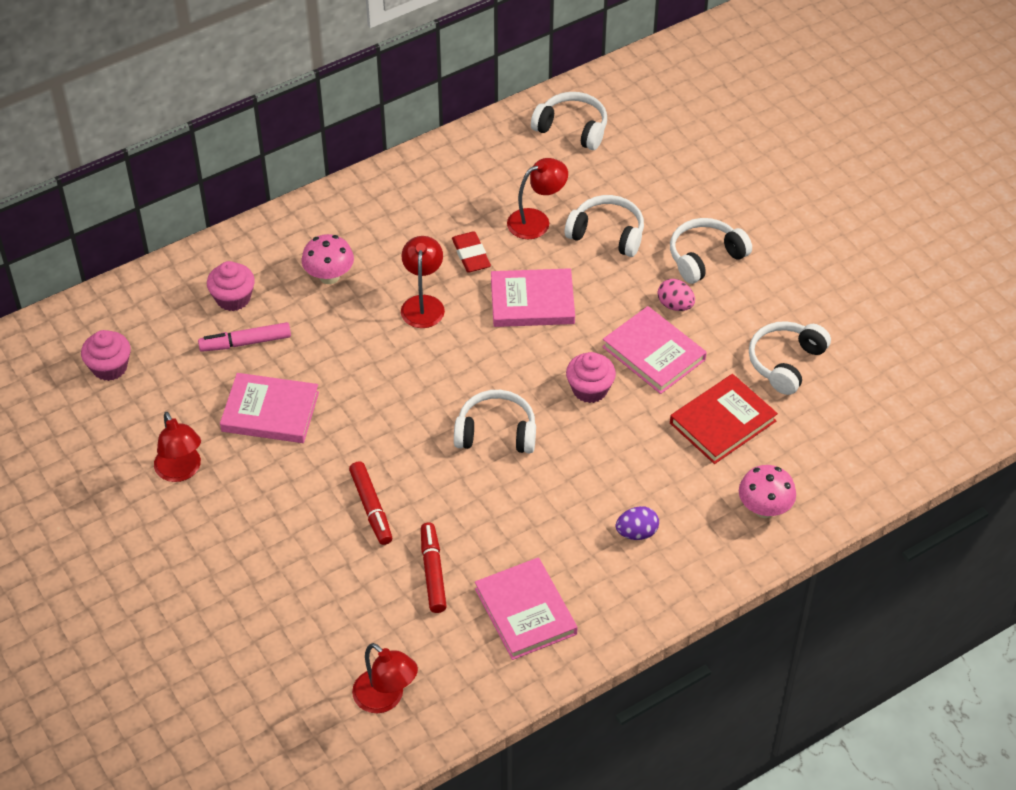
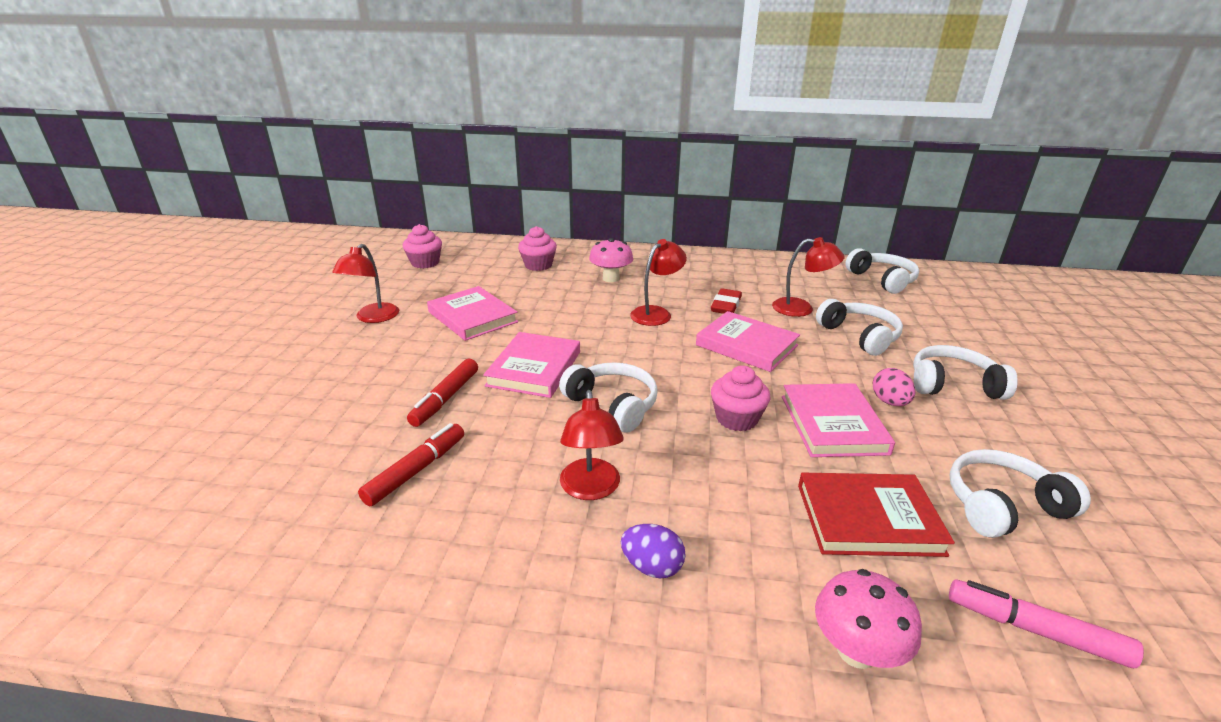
camera: 40 degrees right, 20 degrees down
pink marker [198,322,291,352] -> pink marker moved to [949,579,1144,668]
red lamp [352,643,418,713] -> red lamp moved to [560,390,624,500]
pink book [475,557,578,660] -> pink book moved to [483,332,580,398]

